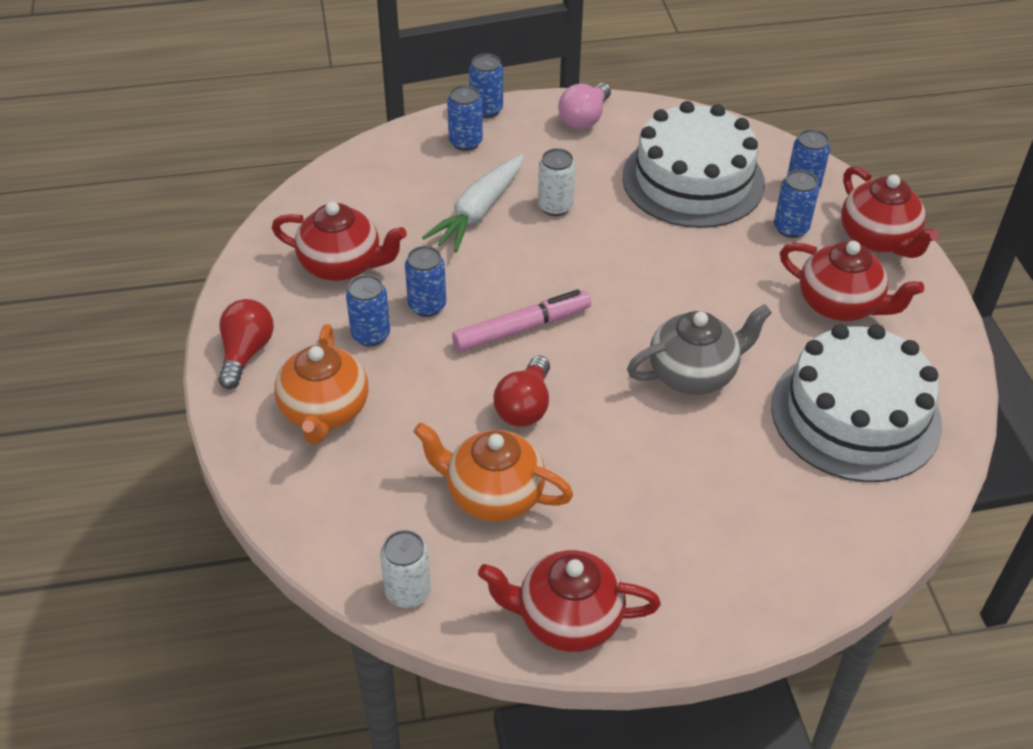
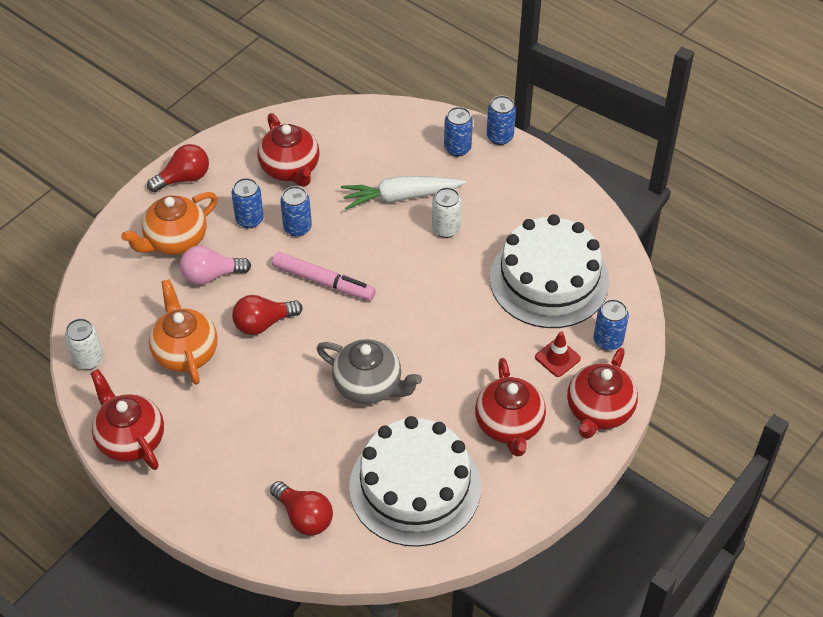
camera: 50 degrees right, 5 degrees up
pink light bulb [558,83,611,129] -> pink light bulb moved to [180,246,251,285]
blue can [774,170,819,238] -> red traffic cone [535,331,581,377]
none -> red light bulb [270,481,333,536]

